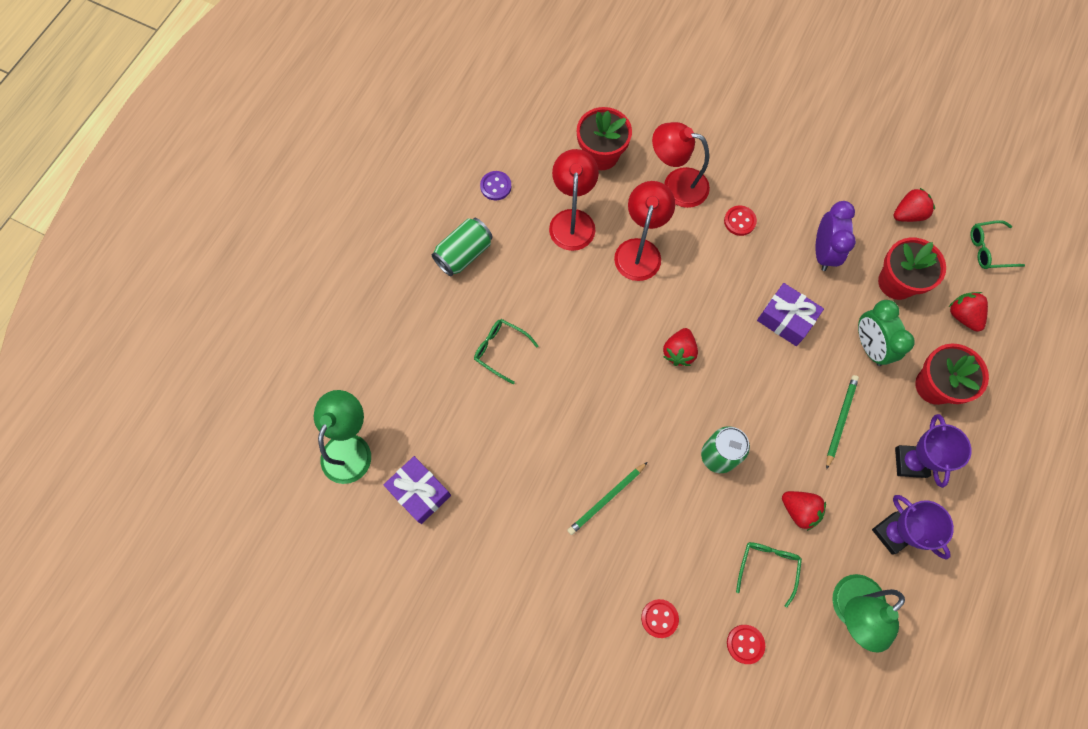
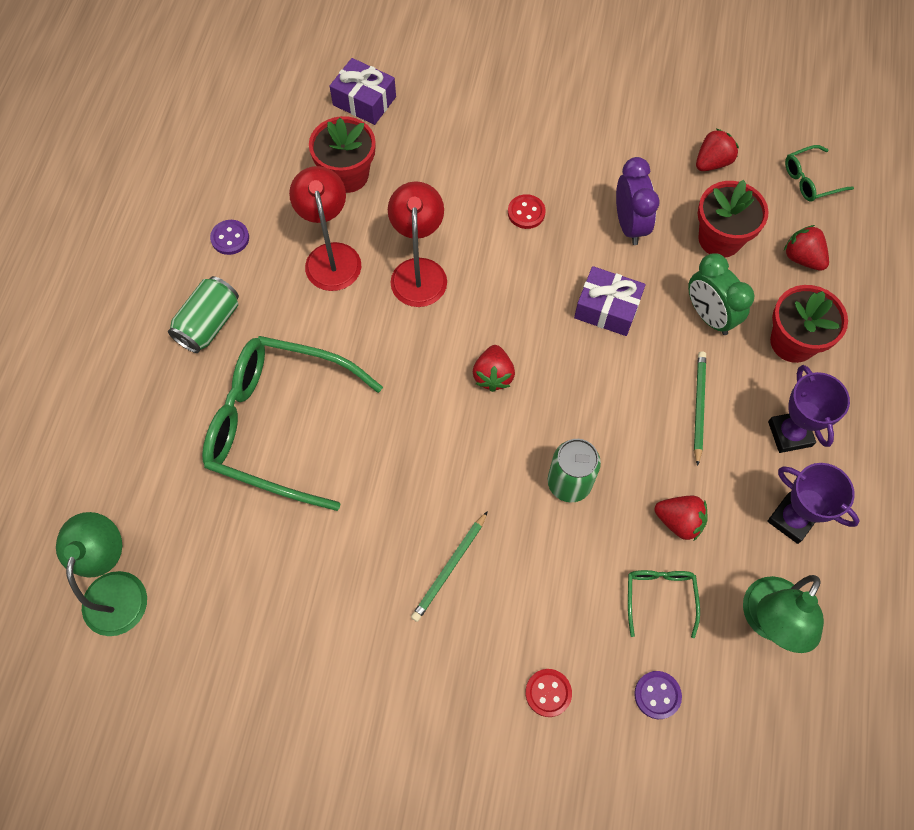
camera: 15 degrees left, 5 degrees down
purple gift [384,456,451,524] -> purple gift moved to [330,58,396,125]
green glasses [474,319,538,384] -> green glasses [202,336,383,511], size x2.33
red lamp [652,122,710,208] -> none
red button [727,625,765,664] -> purple button [634,671,682,719]

